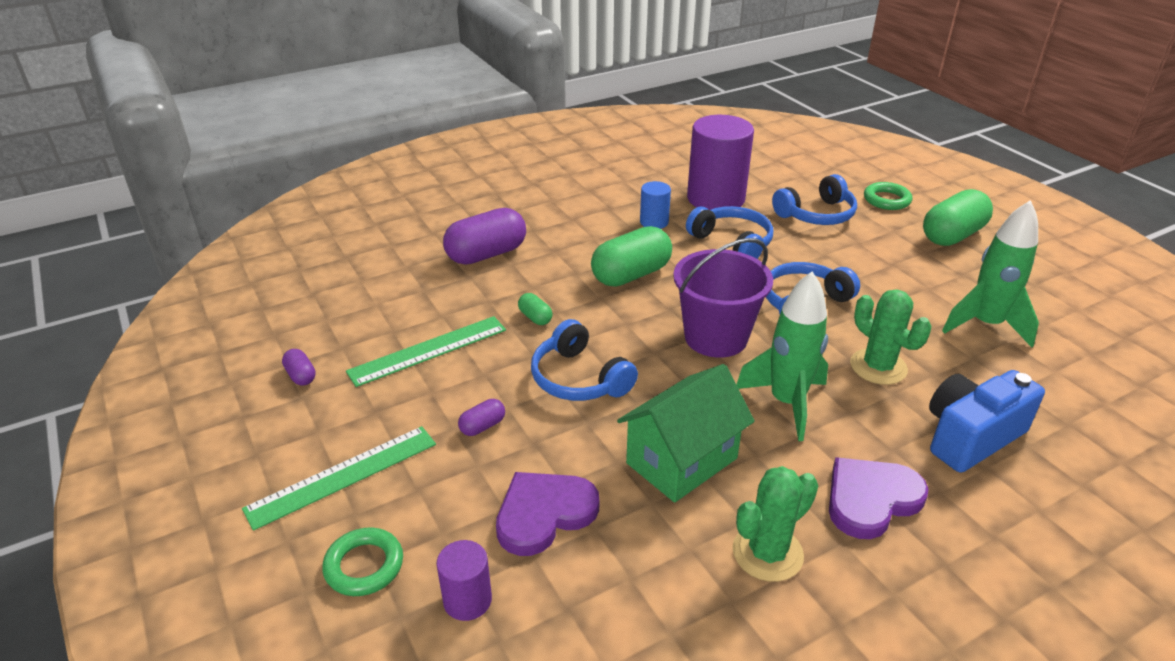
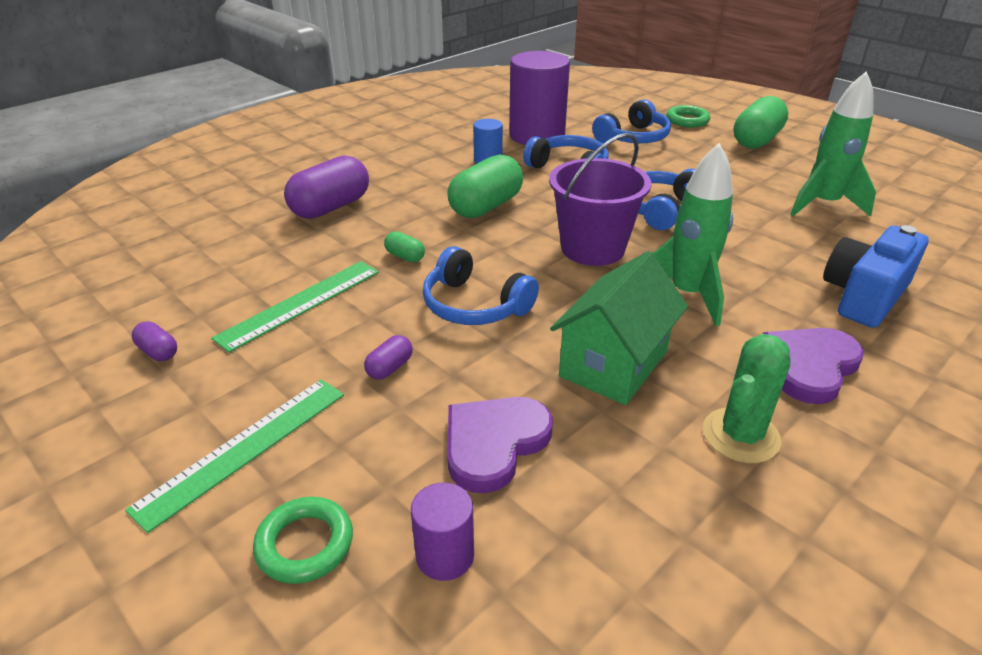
camera: 15 degrees left, 0 degrees up
green cactus [850,289,931,385] -> none

